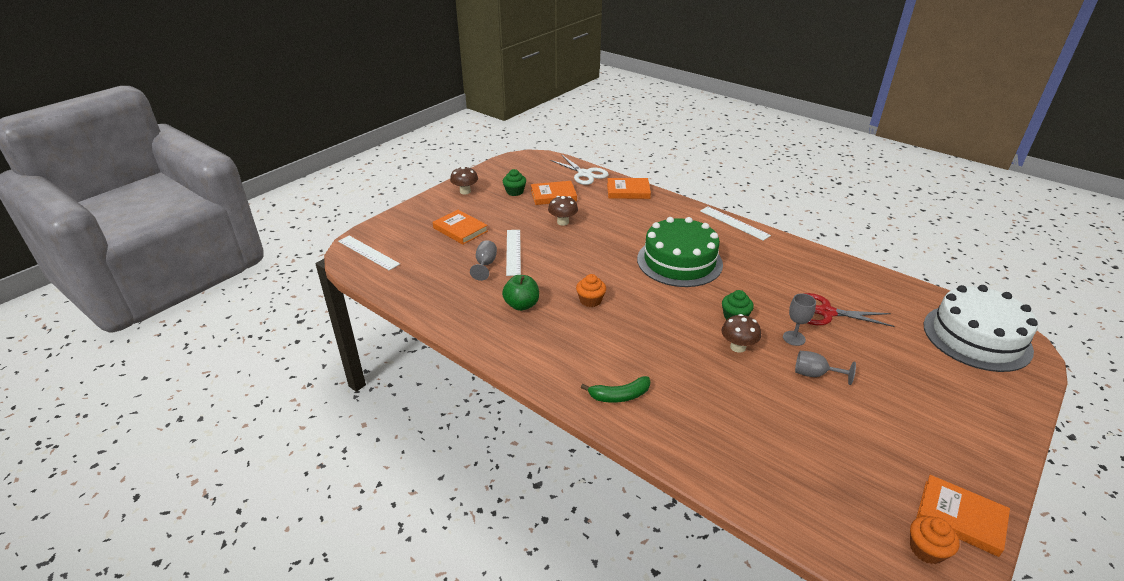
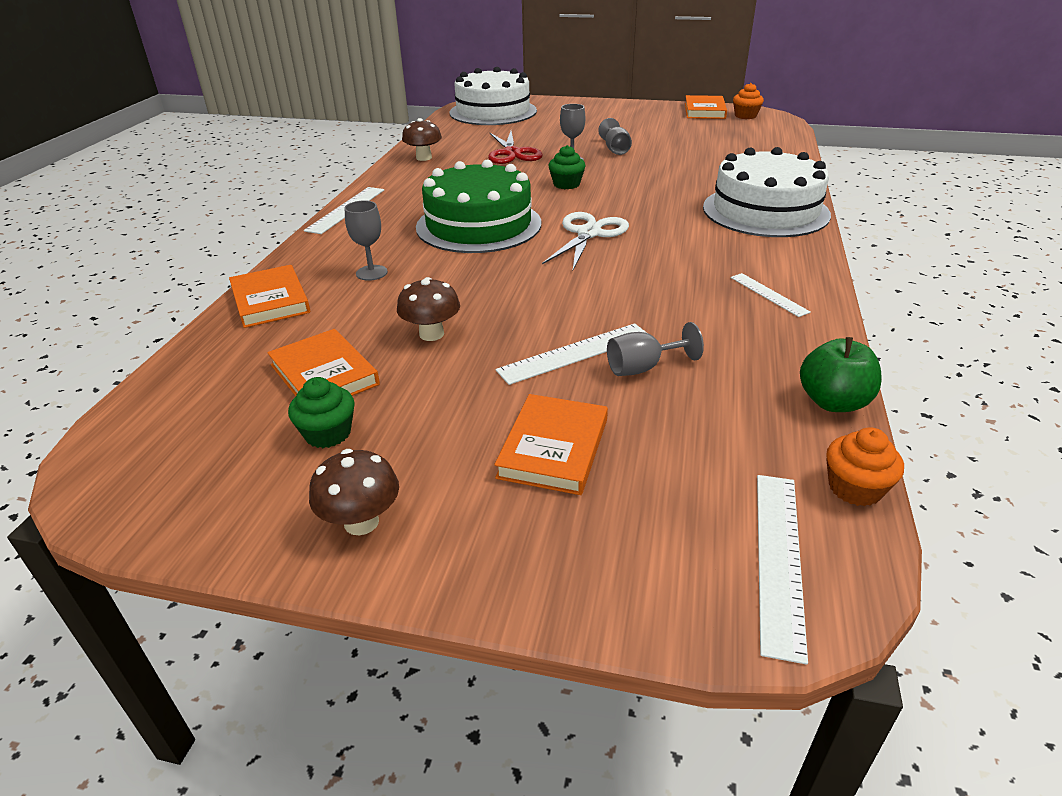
camera: 115 degrees left, 0 degrees up
green apple [502,275,539,311] -> green apple moved to [800,337,882,412]
white scissors [550,154,609,185] -> white scissors moved to [542,212,629,270]
orange cupcake [576,274,606,307] -> orange cupcake moved to [826,427,904,506]
green banana [581,376,650,403] -> white cake [703,147,831,237]
brown mushroom [721,314,761,353] -> brown mushroom moved to [402,118,442,161]
none -> grey goblet [344,200,388,281]
none -> white ruler [730,273,811,317]

